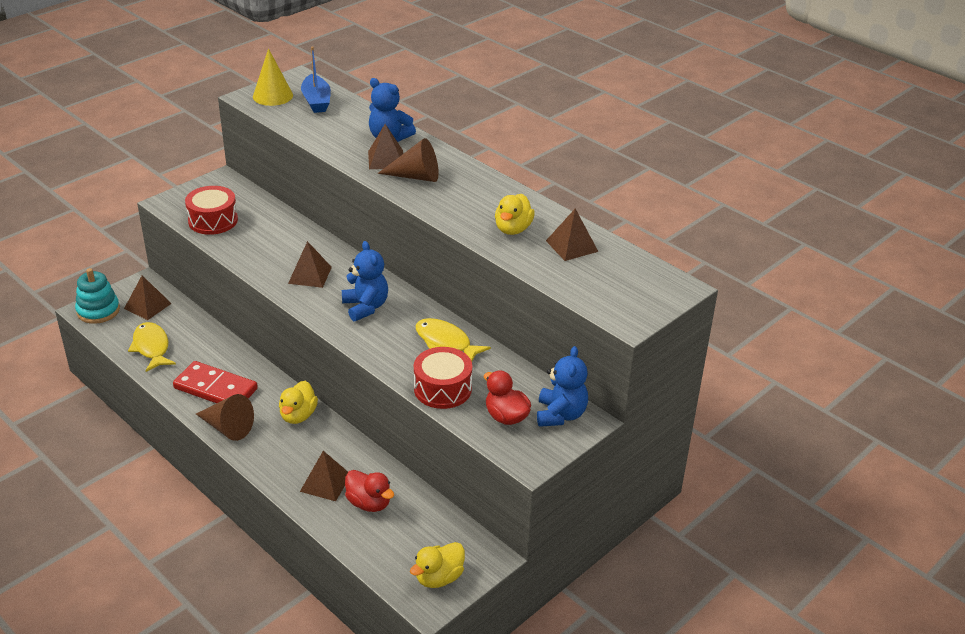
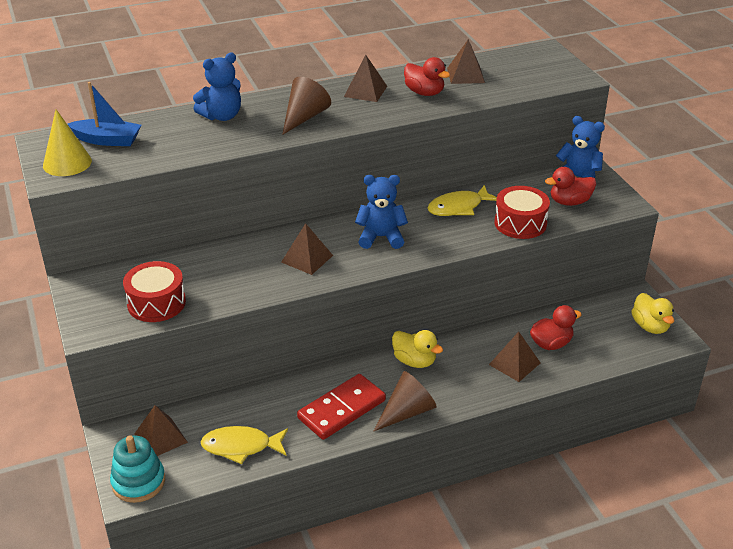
camera: 65 degrees left, 0 degrees up
brown pyramid [368,124,403,169] -> brown pyramid moved to [344,55,387,102]
yellow duck [495,194,535,235] -> red duck [404,57,450,96]

